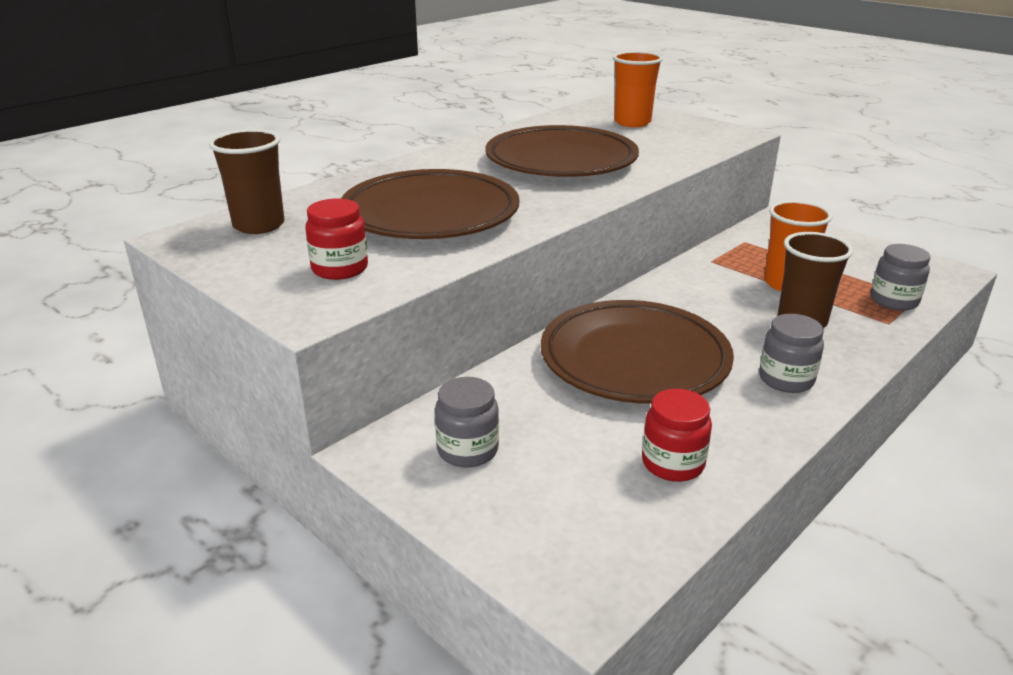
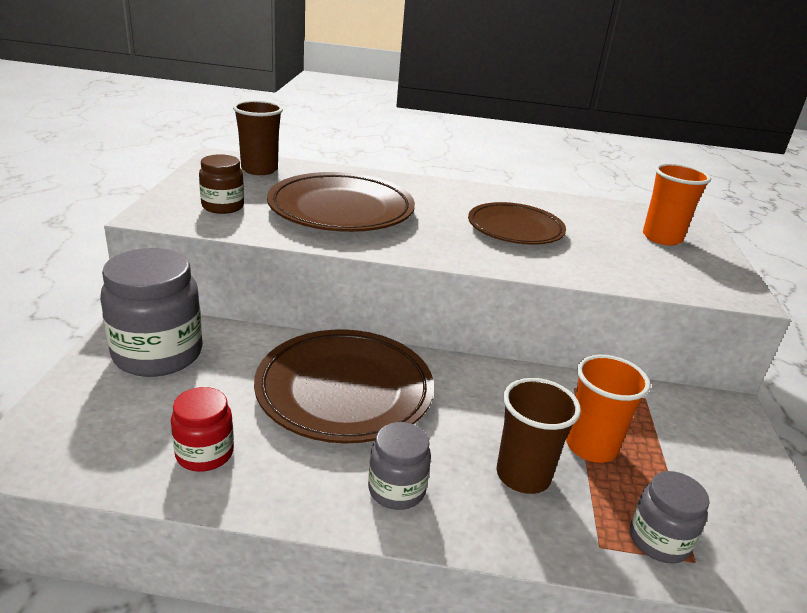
camera: 50 degrees right, 0 degrees up
red jar [305,198,368,280] -> brown jar [199,154,244,214]
grey jar [435,377,499,468] -> grey jar [100,248,203,377], size x1.84
brown plate [485,125,639,177] -> brown plate [468,202,566,245], size x0.67

